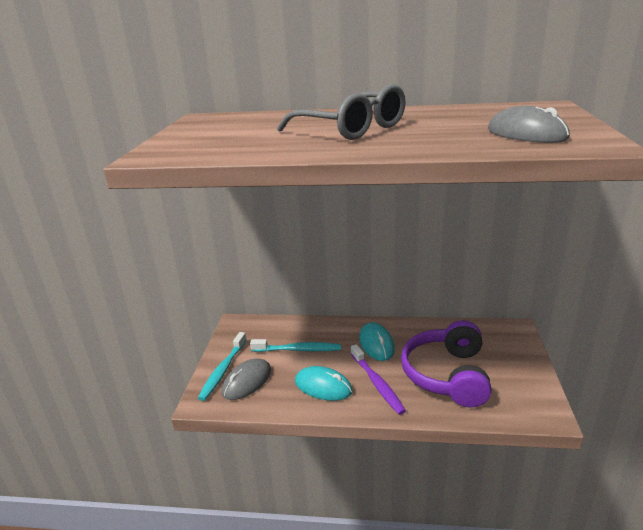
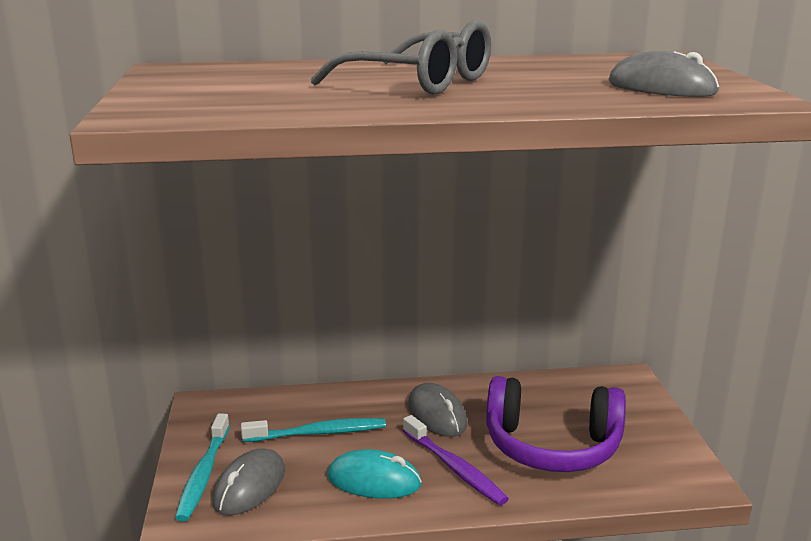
camera: 15 degrees left, 5 degrees down
turquoise mouse [359,322,395,361] -> grey mouse [408,383,468,437]
purple headphones [401,320,492,407] -> purple headphones turned 75 degrees counterclockwise [486,376,626,472]

